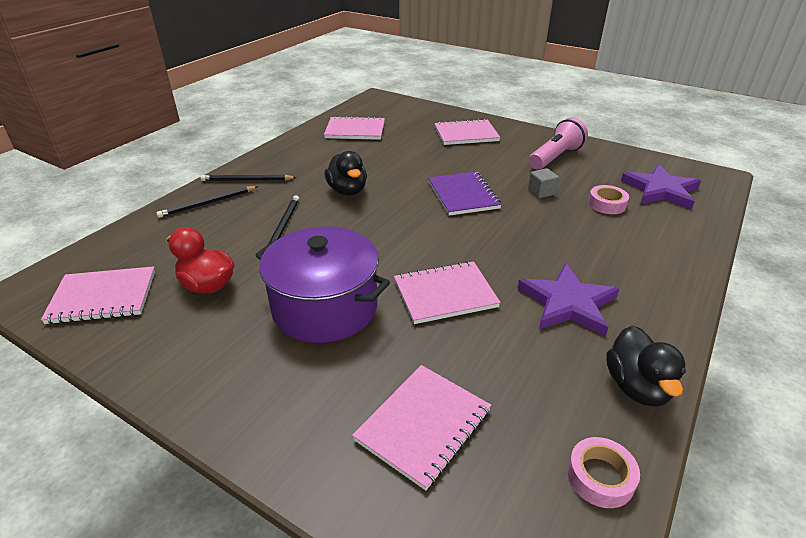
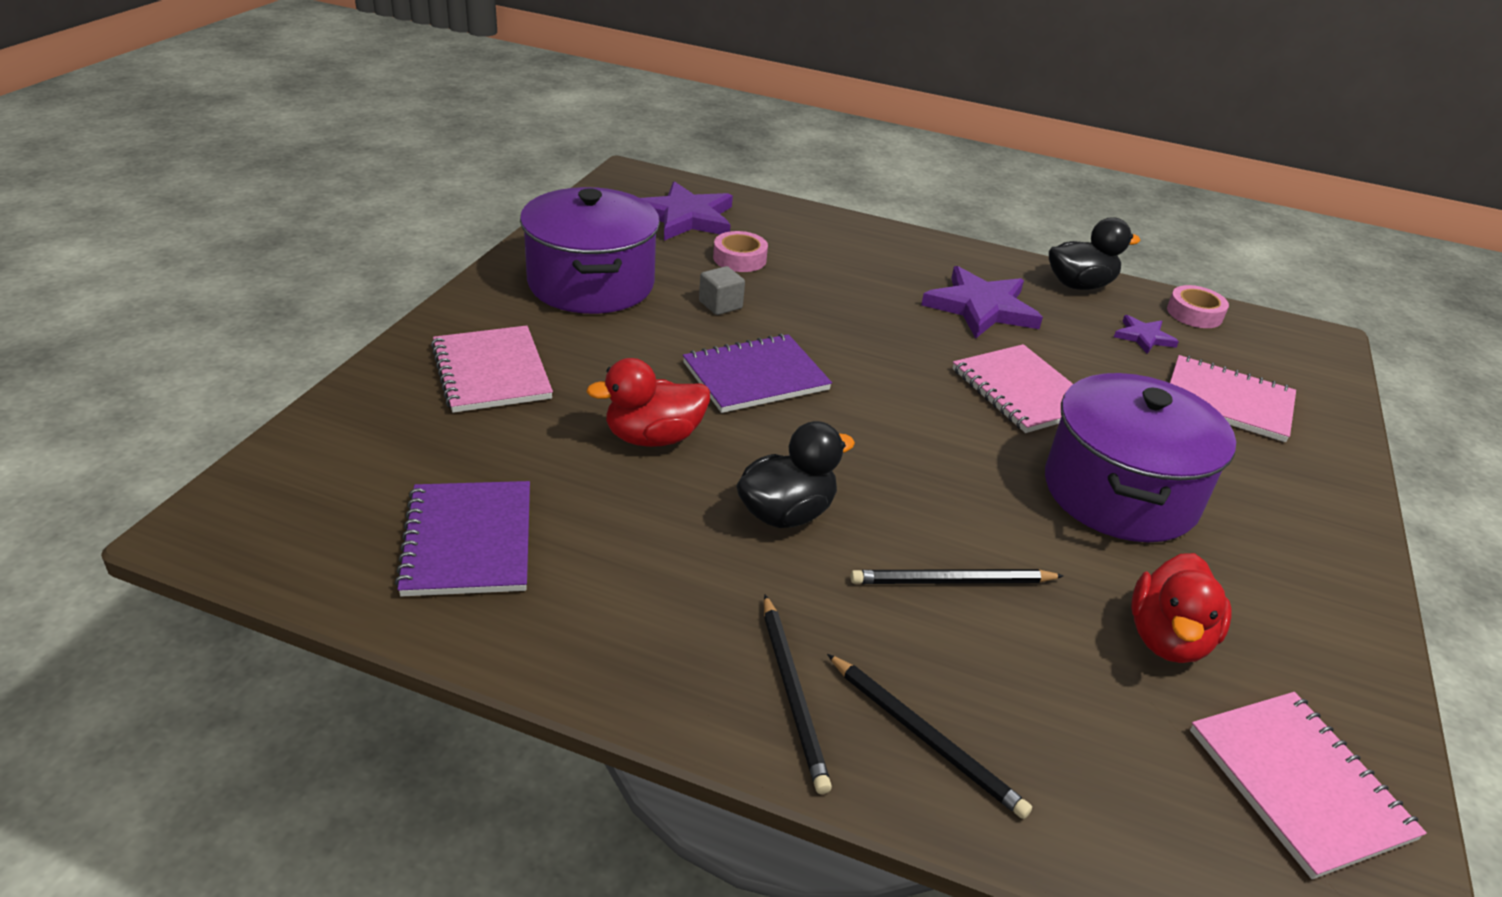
camera: 105 degrees left, 0 degrees up
pink notebook [324,116,385,140] -> purple notebook [395,481,530,596]
pink flashlight [529,117,588,170] -> purple pot [520,187,660,314]
none -> red duck [586,358,710,447]
none -> purple star [1114,315,1179,354]

